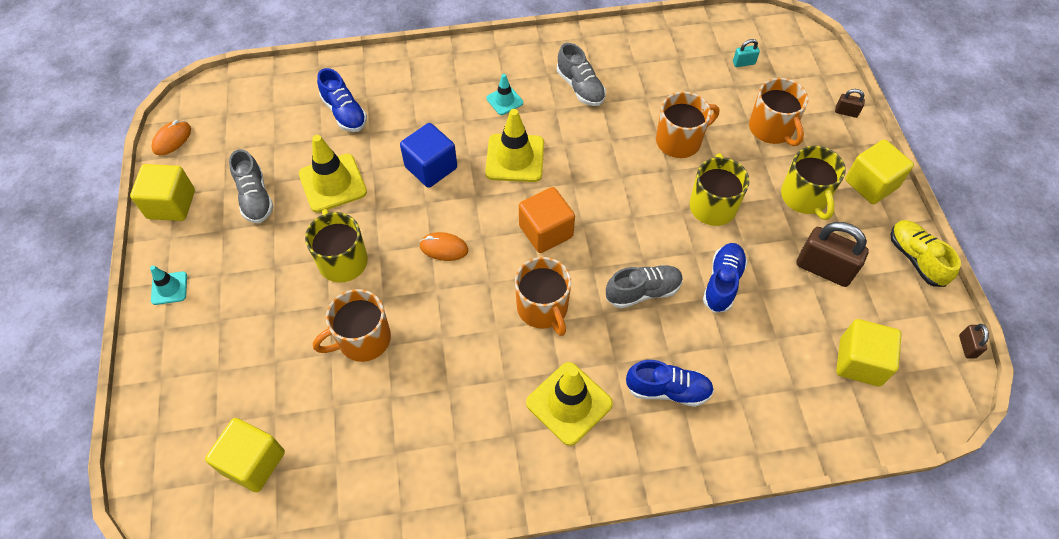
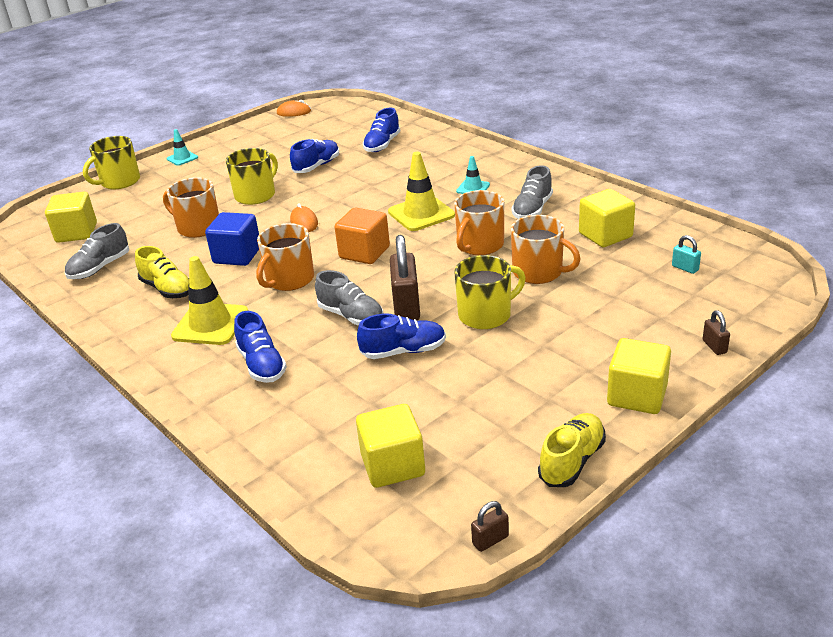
camera: 60 degrees right, 25 degrees down
yellow cube [130,164,195,221] -> yellow cube moved to [579,189,635,247]
grey shoe [229,149,274,223] -> grey shoe moved to [65,223,129,279]
yellow traffic cone [299,135,367,213] -> blue shoe [290,139,339,173]
blue cube [400,123,457,188] -> blue cube moved to [205,212,259,266]
orange mug [749,78,808,146] -> orange mug moved to [454,190,504,255]
yellow mug [781,146,846,220] -> yellow mug moved to [83,136,140,189]
brown padlock [796,222,869,287] -> brown padlock moved to [390,235,420,321]
none -> yellow shoe [135,246,189,298]

